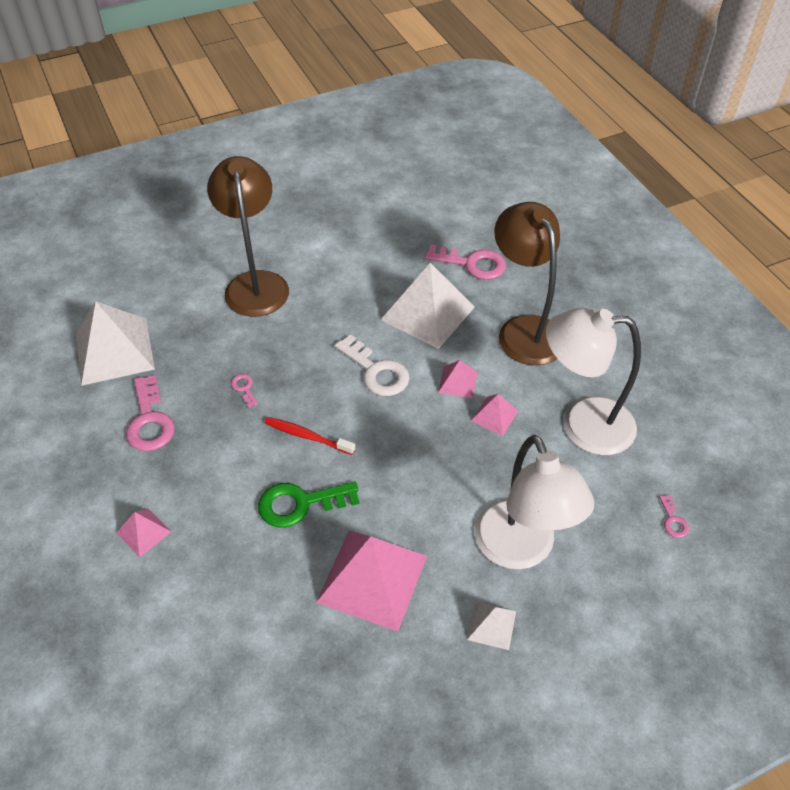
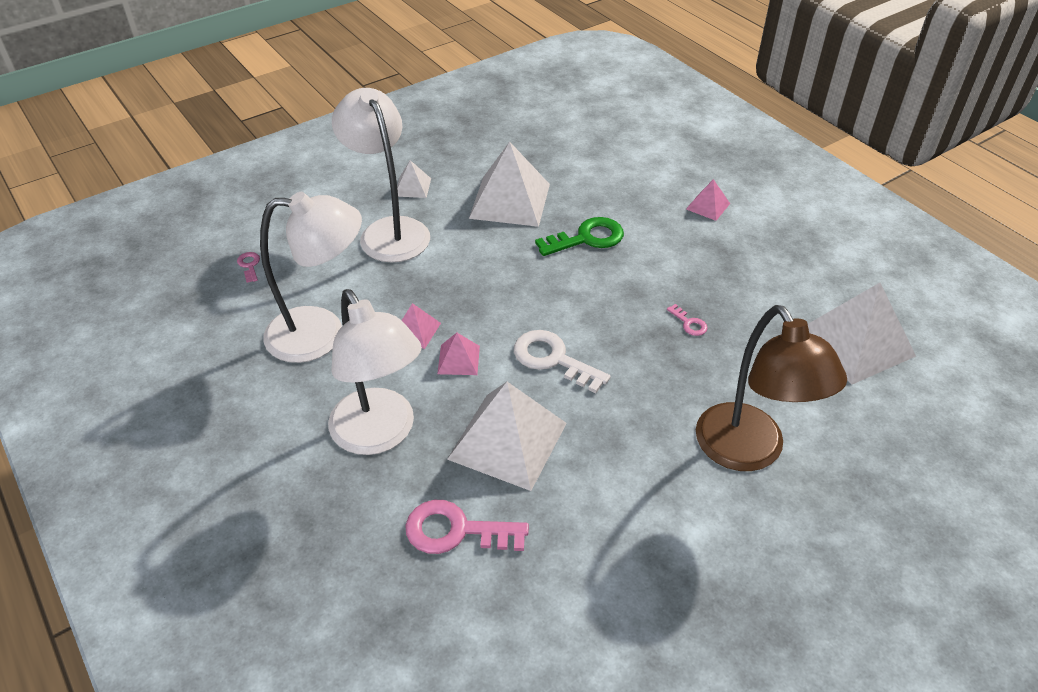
camera: 170 degrees right, 5 degrees down
pink key [126,375,175,451] -> none
red toothbrush [264,417,355,455] -> none
pink pyramid [316,531,427,631] -> white pyramid [469,142,550,227]
brown lamp [494,202,560,365] -> white lamp [328,289,422,455]

